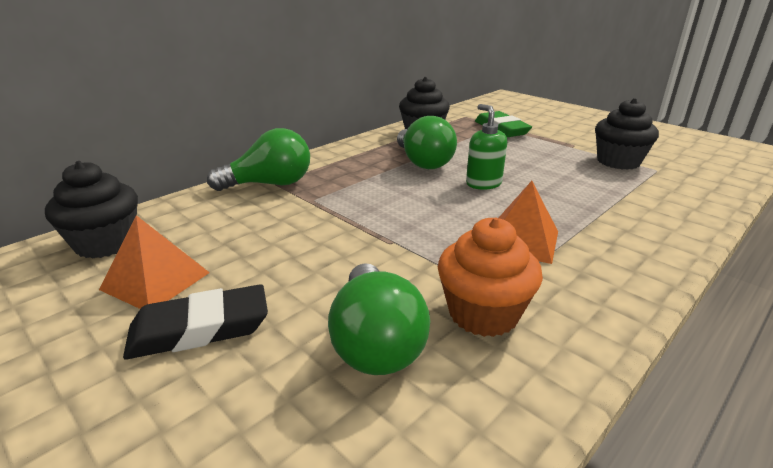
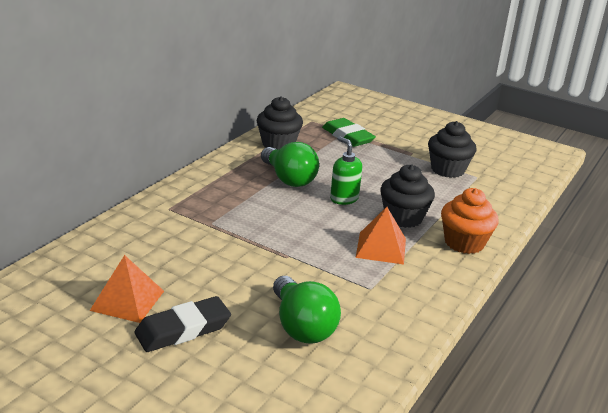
camera: 15 degrees left, 0 degrees up
black cupcake [45,161,138,259] -> black cupcake moved to [380,164,435,228]
green light bulb [207,128,310,191] -> none
orange cupcake [438,217,543,337] -> orange cupcake moved to [441,188,499,254]

